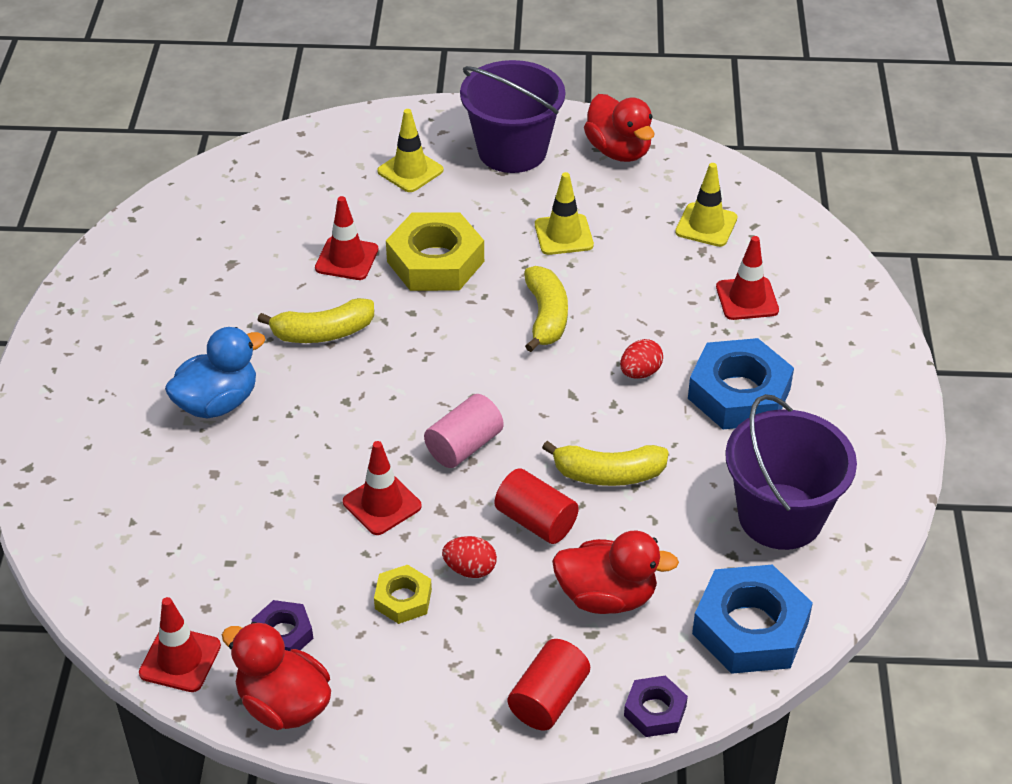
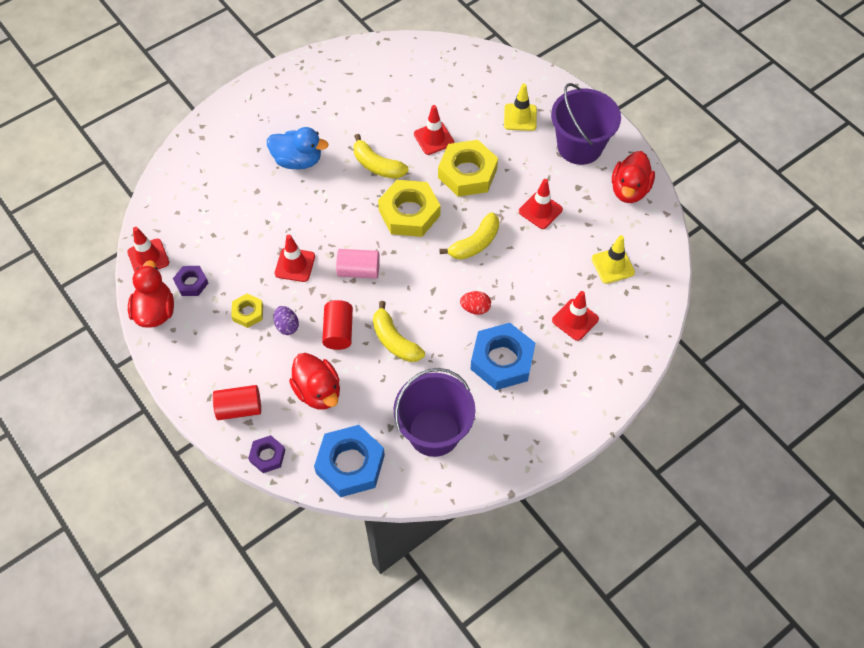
camera: 50 degrees right, 15 degrees up
red egg [442,536,497,578] -> purple egg [273,306,299,335]
yellow traffic cone [535,172,594,255] -> red traffic cone [519,179,563,229]
none -> yellow nut [378,180,440,237]

